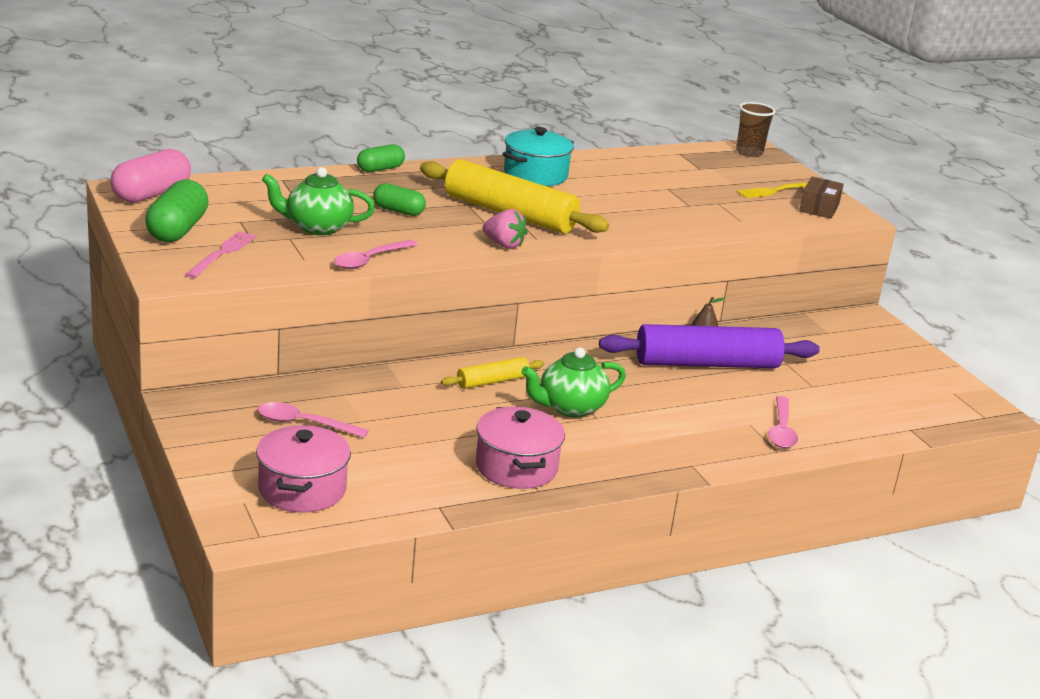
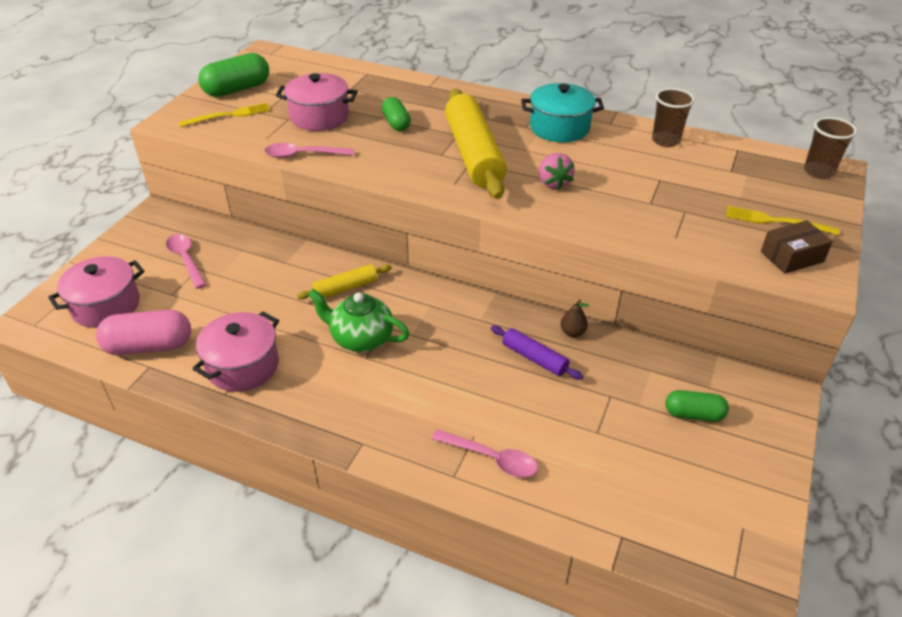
camera: 50 degrees right, 15 degrees up
pink capsule [110,149,191,203] -> pink capsule moved to [96,310,191,355]
pink fork [185,231,256,278] -> yellow fork [179,103,271,127]
green teapot [262,167,375,235] -> pink pot [276,73,357,131]
green capsule [357,144,405,172] -> green capsule moved to [666,390,729,422]
yellow rolling pin [441,357,544,389] -> yellow rolling pin turned 45 degrees counterclockwise [297,264,392,299]
pink strawberry [483,209,528,249] -> pink strawberry moved to [539,153,575,190]
purple rolling pin [599,324,820,368] -> purple rolling pin [491,326,583,380], size x0.49
pink spoon [768,396,798,448] -> pink spoon turned 120 degrees counterclockwise [431,429,538,478]
none -> brown cup [652,88,695,147]

